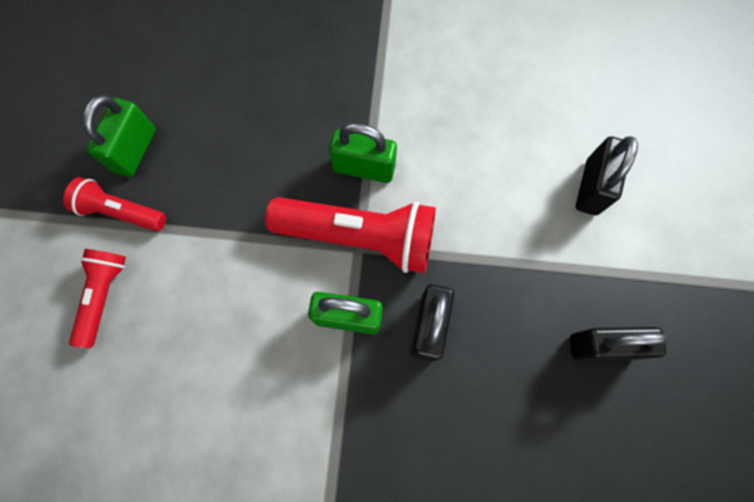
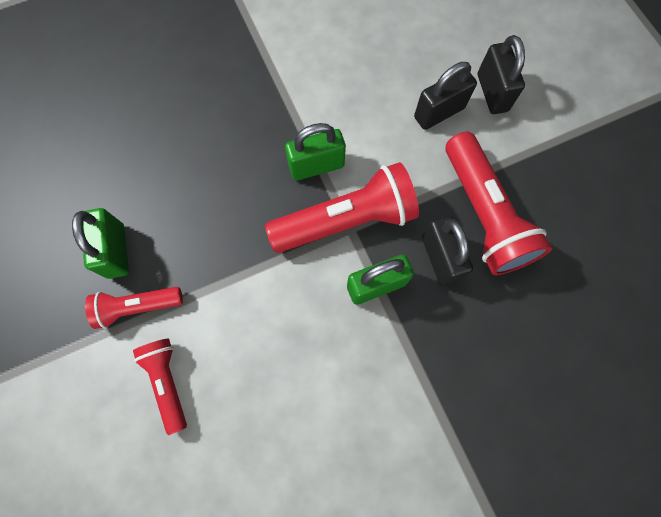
camera: 30 degrees left, 0 degrees up
black padlock [570,327,668,361] -> black padlock moved to [414,62,477,130]
none -> red flashlight [445,131,552,275]

